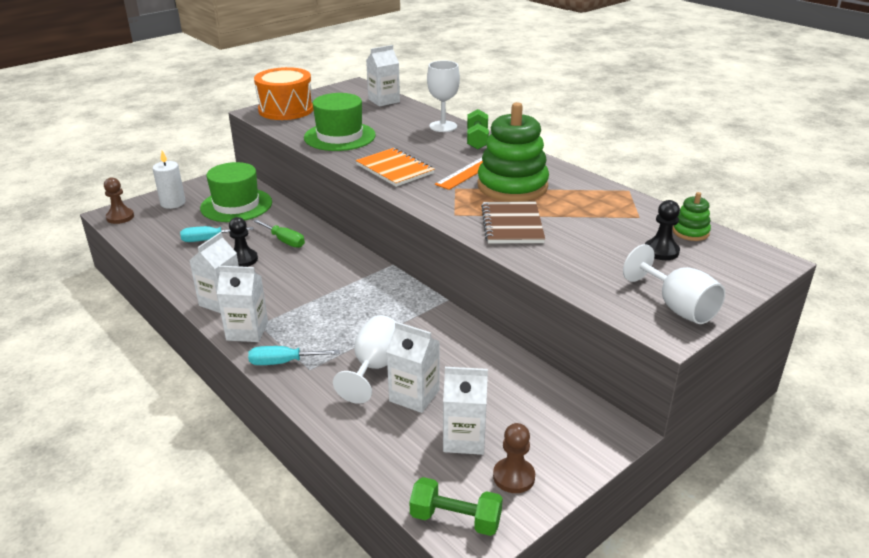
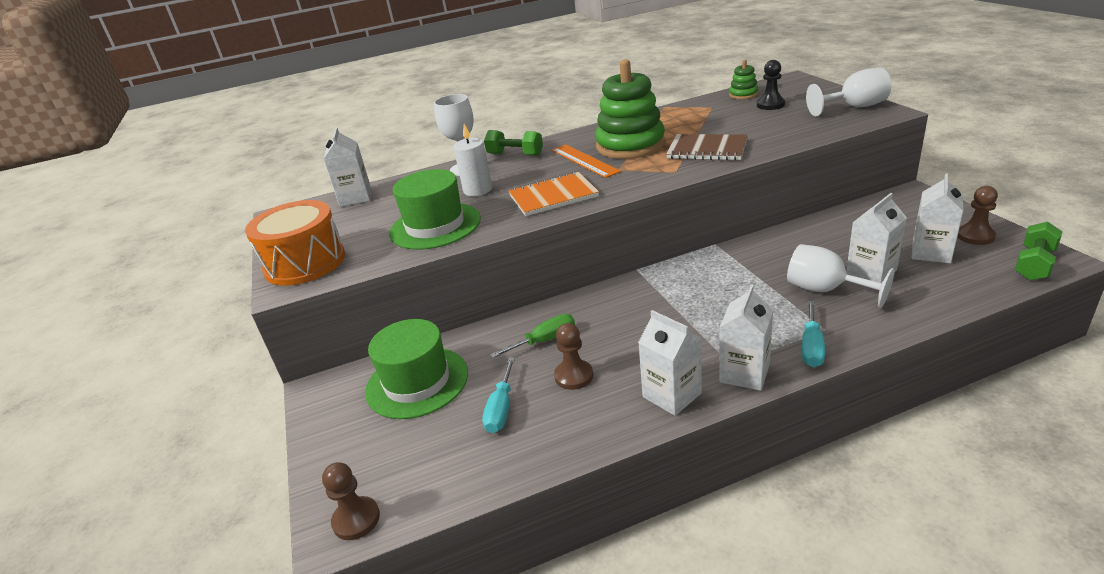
camera: 65 degrees left, 0 degrees up
white candle [152,151,185,209] -> white candle moved to [453,124,492,196]
black pawn [229,217,258,267] -> brown pawn [554,323,593,390]

